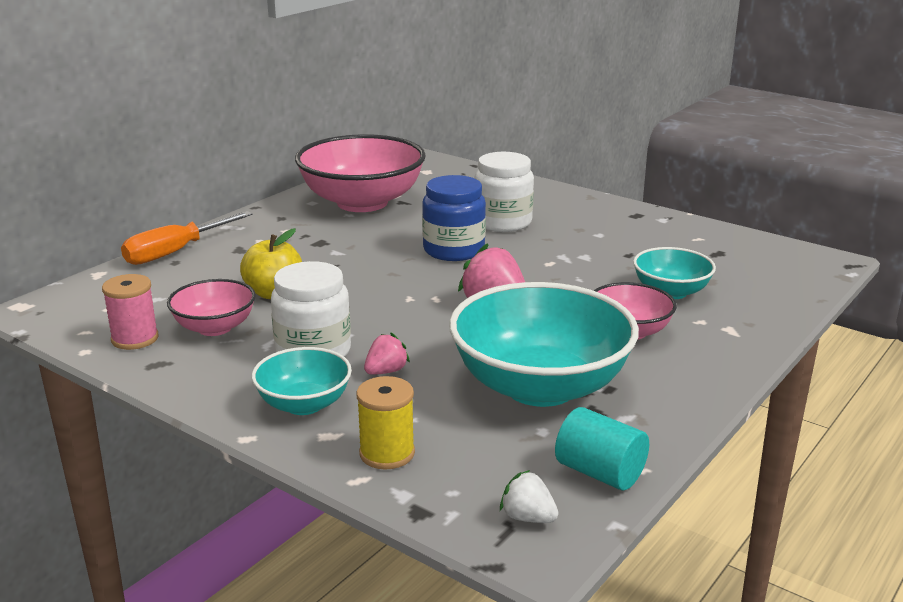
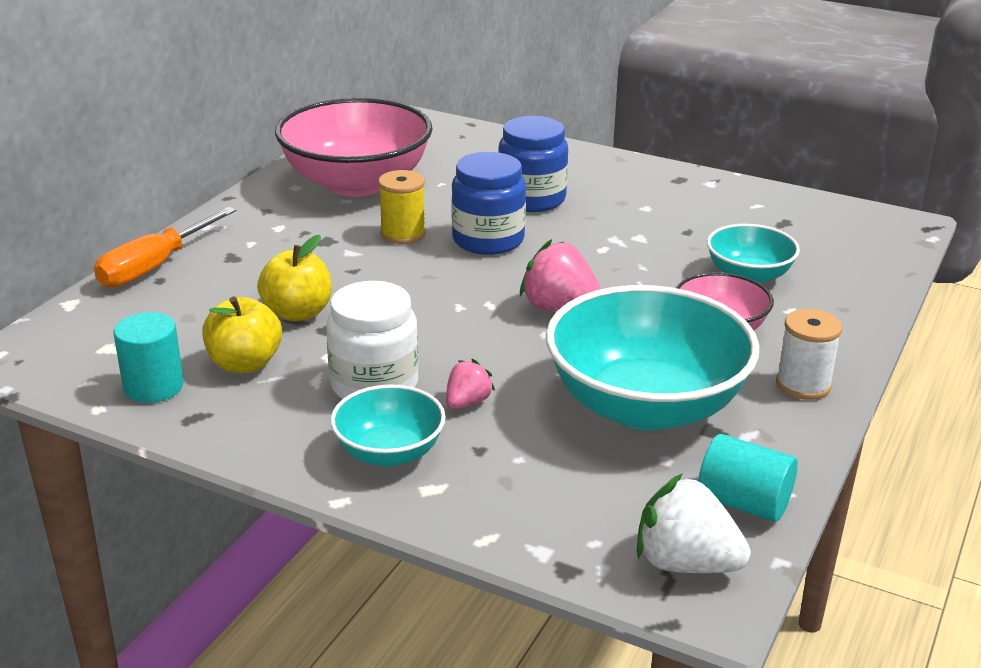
camera: 10 degrees left, 5 degrees up
pink spool [102,274,159,350] -> turquoise cylinder [114,312,184,403]
pink bowl [167,279,256,336] -> yellow apple [202,296,282,373]
yellow spool [356,376,415,469] -> yellow spool moved to [378,170,426,244]
white jar [474,152,534,232] -> blue jar [499,116,568,212]
white strawberry [500,470,559,523] -> white strawberry [637,473,751,573], size x1.74
none -> white spool [776,309,842,400]

